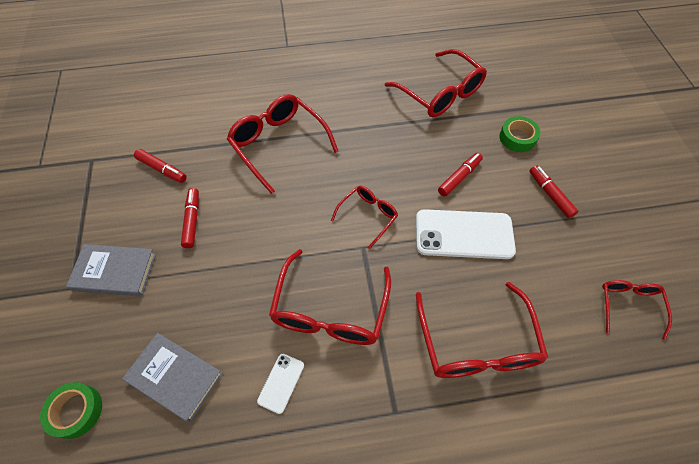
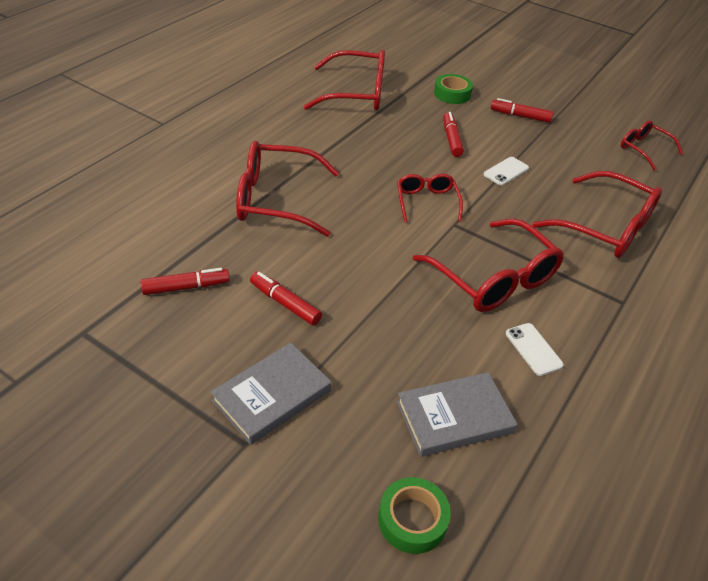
camera: 50 degrees left, 15 degrees down
white phone [416,209,516,259] -> white phone [484,157,529,186], size x0.48

